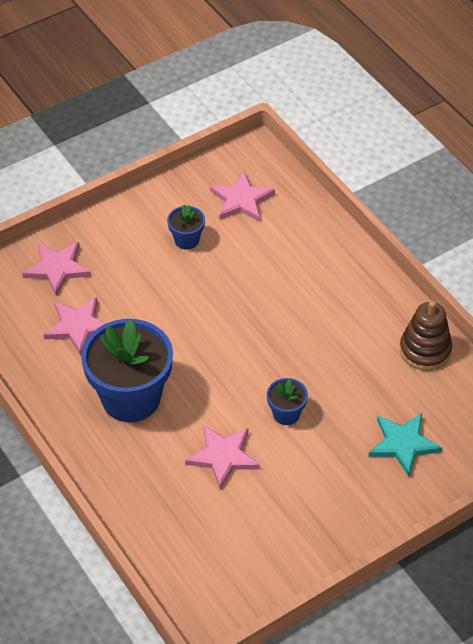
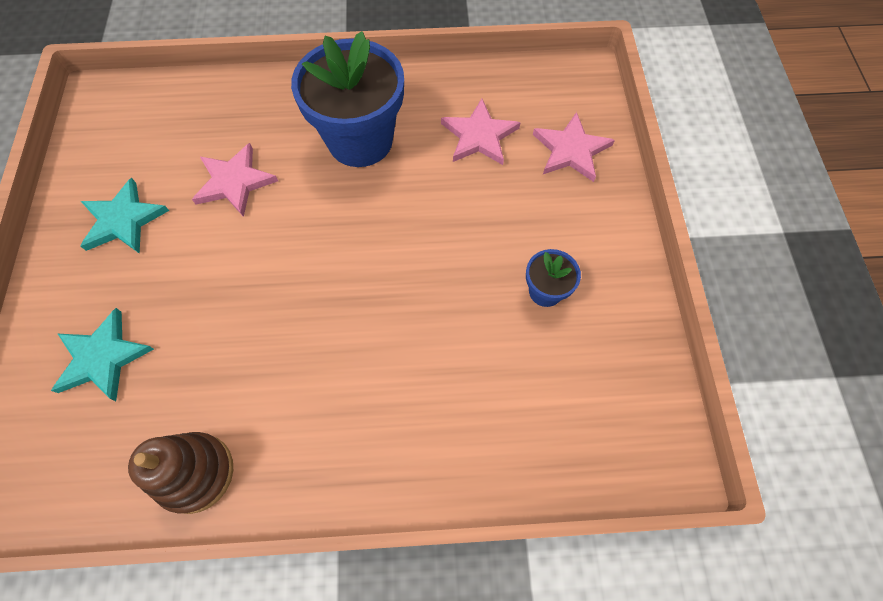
camera: 120 degrees right, 15 degrees up
pink star [210,171,275,222] -> none
blue flower pot [267,378,308,425] -> none
none -> turquoise star [81,178,169,254]

